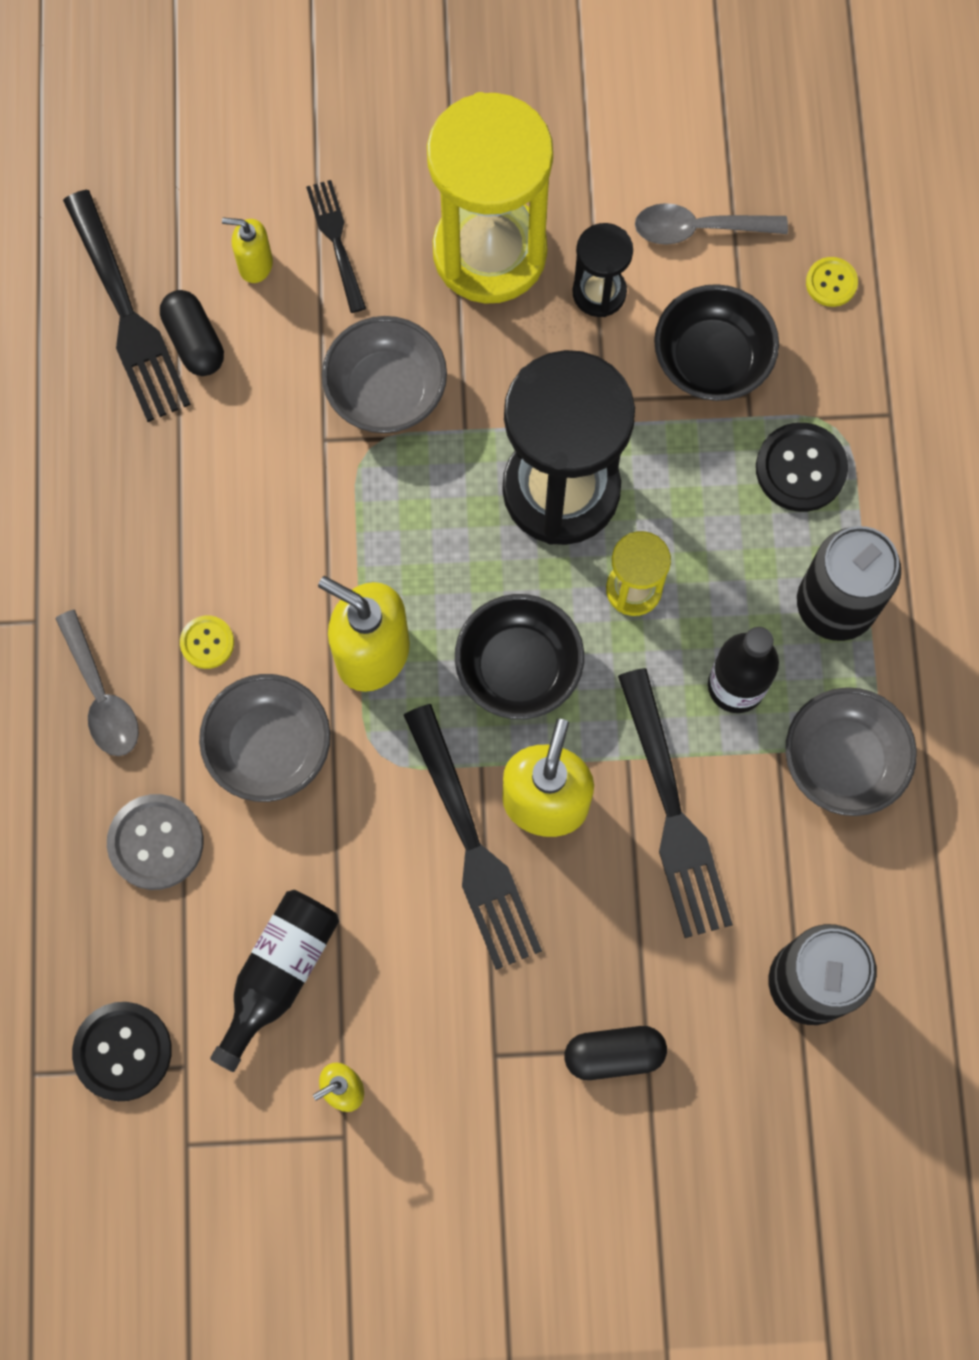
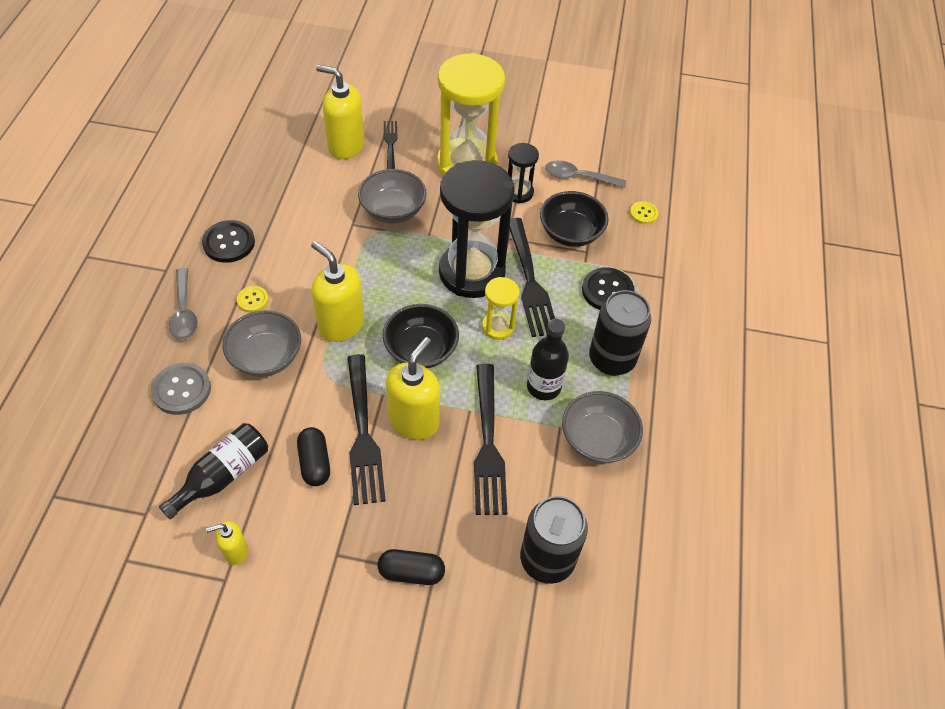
camera: 10 degrees right, 20 degrees down
black fork [63,190,191,422] -> black fork moved to [509,218,555,337]
black button [72,1002,172,1101] -> black button moved to [202,220,255,263]
black capsule [160,290,224,376] -> black capsule moved to [297,427,330,486]
yellow soap dispenser [222,217,273,283] -> yellow soap dispenser [316,65,364,159], size x1.90

